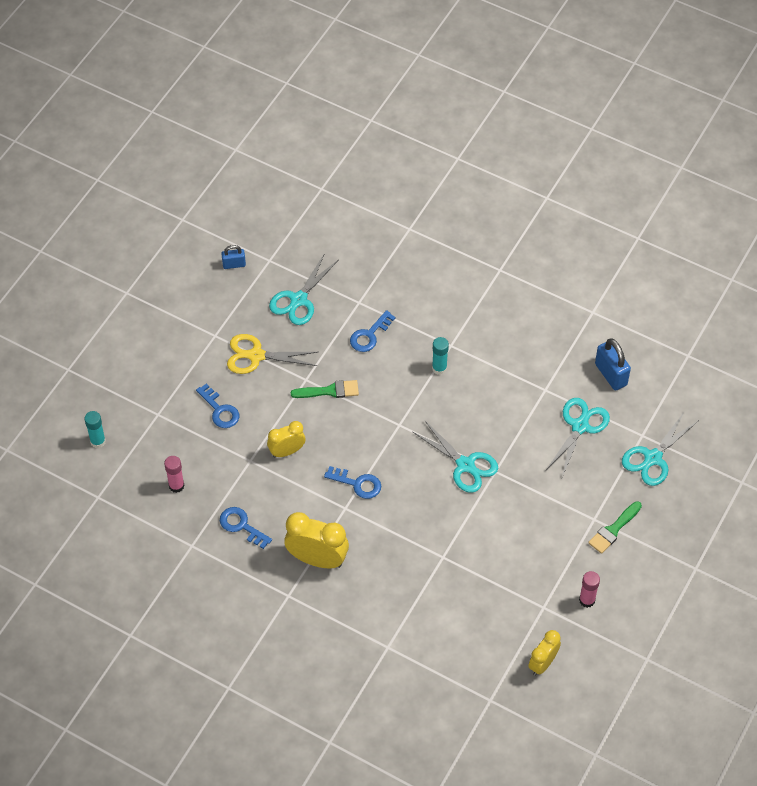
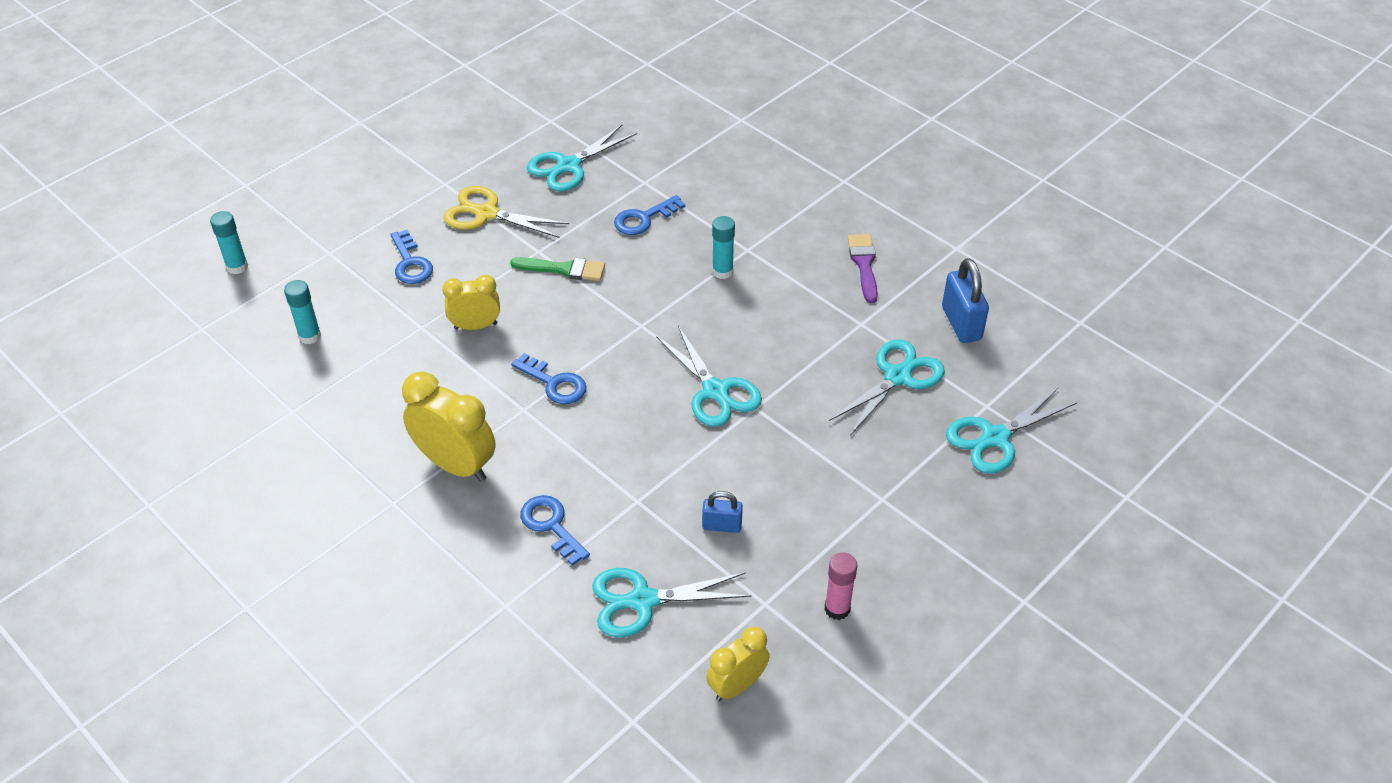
camera: 15 degrees right, 10 degrees down
pink glue stick [164,456,185,493] -> turquoise glue stick [284,280,321,344]
blue key [220,507,272,549] -> blue key moved to [520,495,590,566]
blue padlock [221,245,246,269] -> blue padlock moved to [702,491,743,533]
green brush [588,501,642,554] -> none
none -> turquoise scissors [592,568,751,638]
none -> purple brush [848,234,878,303]

